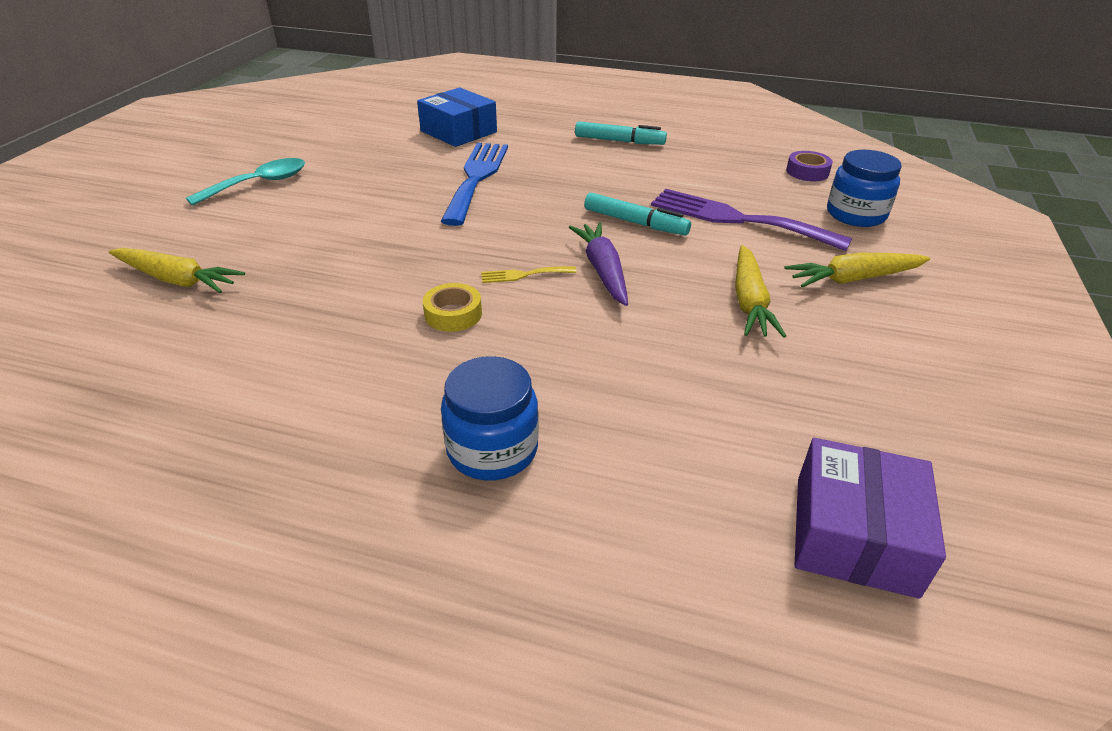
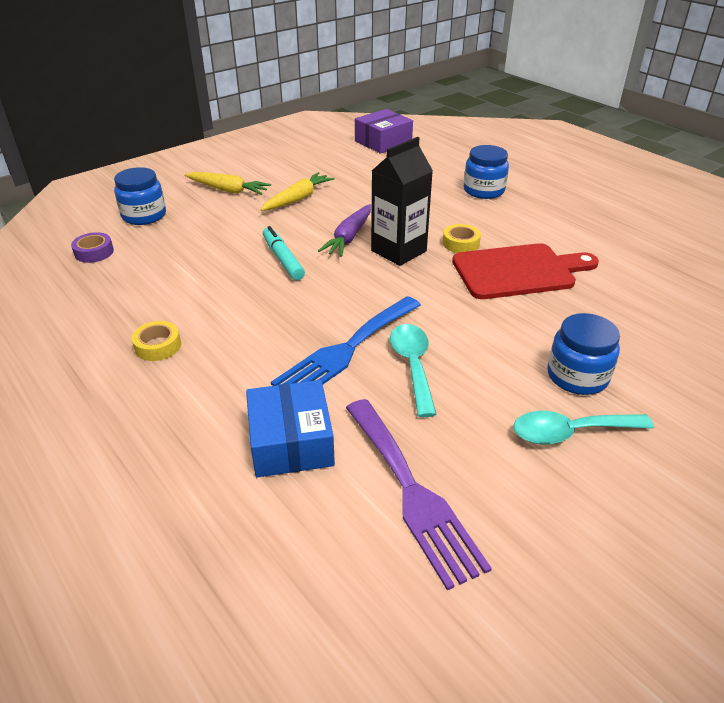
camera: 145 degrees left, 0 degrees up
yellow carrot [109,248,245,293] -> none
yellow fork [481,266,577,283] -> black carton [371,137,433,266]
turquoise marker [575,122,667,145] -> yellow tape [131,321,181,361]
purple fork [651,189,852,251] -> purple fork moved to [346,399,492,590]
none -> turquoise spoon [390,324,437,417]
none -> red cutting board [452,243,599,299]
none -> blue jar [547,313,620,395]

